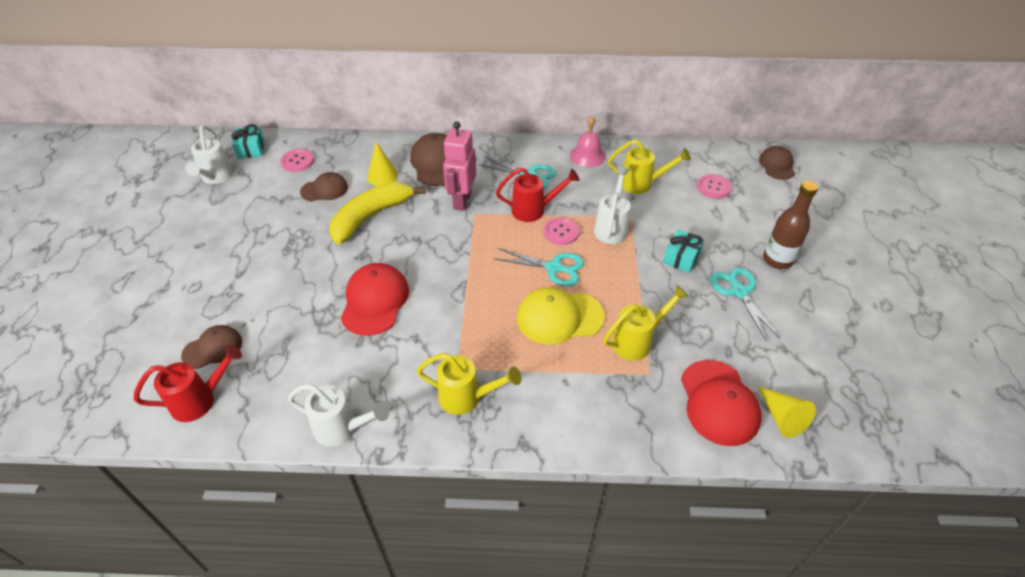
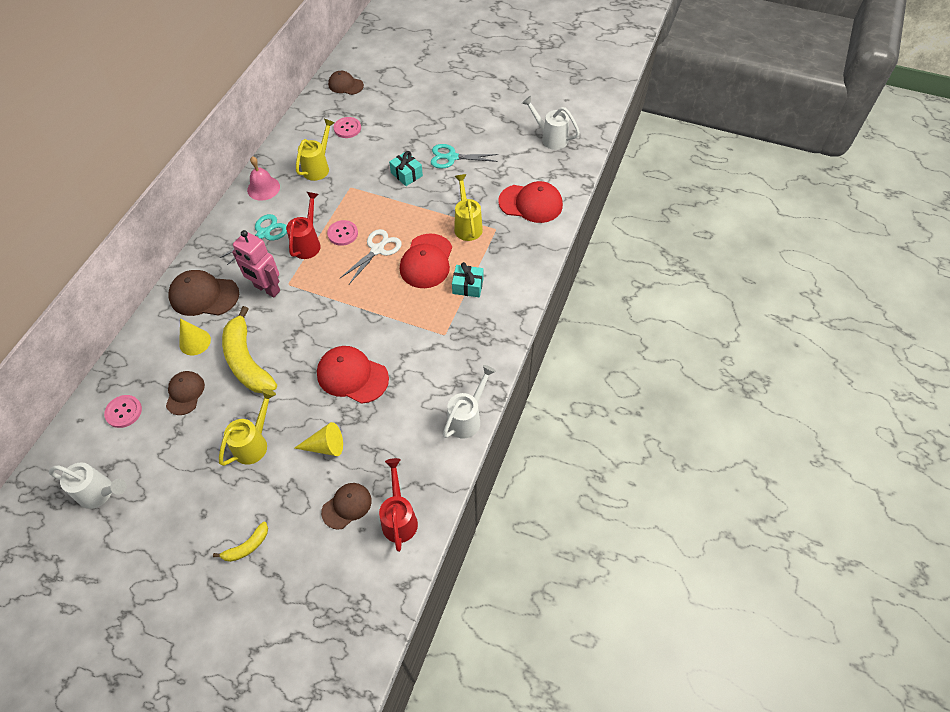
camera: 70 degrees left, 10 degrees up
brown cap [181,325,242,369] -> brown cap turned 60 degrees clockwise [321,483,372,530]
turquoise gift [231,124,264,159] -> turquoise gift moved to [452,262,484,297]
yellow watering can [417,353,521,415] -> yellow watering can moved to [219,389,276,466]
turquoise scissors [495,248,584,286] -> white scissors [340,229,402,284]
yellow cap [517,287,605,345] -> red cap [400,234,452,288]
white watering can [594,167,631,244] -> white watering can moved to [522,96,580,150]
yellow cone [758,386,816,438] -> yellow cone moved to [294,422,343,456]
brown bottle [763,181,818,269] -> none
none -> yellow banana [213,522,268,562]

